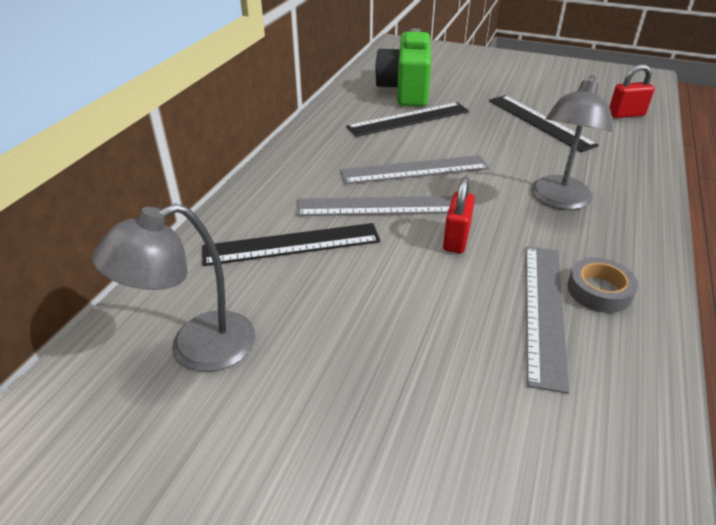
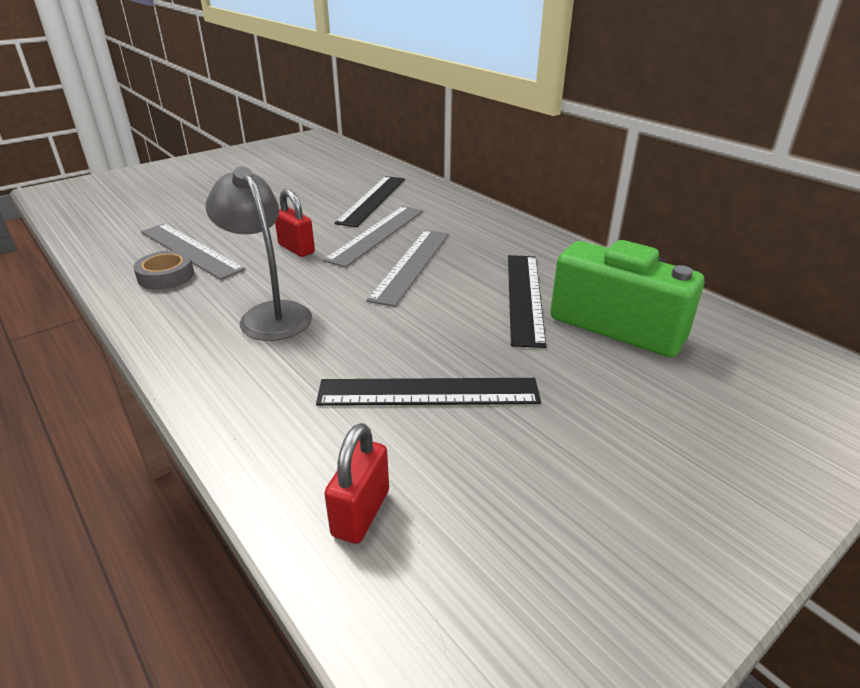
camera: 120 degrees right, 5 degrees down
grey lamp [92,203,255,372] -> none

